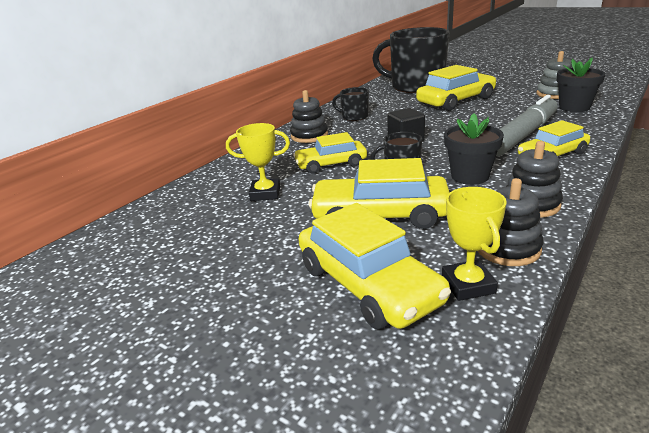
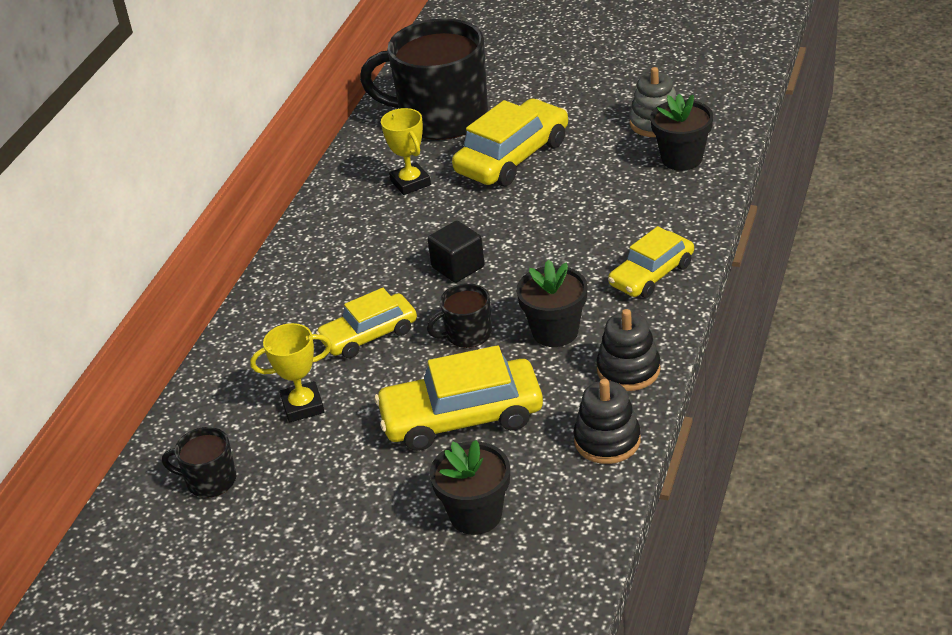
camera: 15 degrees left, 10 degrees up
black stacking toy [290,90,328,143] -> none
yellow car [298,203,451,329] -> black flower pot [430,440,510,535]
black mug [332,87,369,121] -> black mug moved to [162,427,236,498]
yellow trophy [442,187,507,301] -> yellow trophy moved to [381,108,431,195]
grey marker [496,95,558,156] -> none

